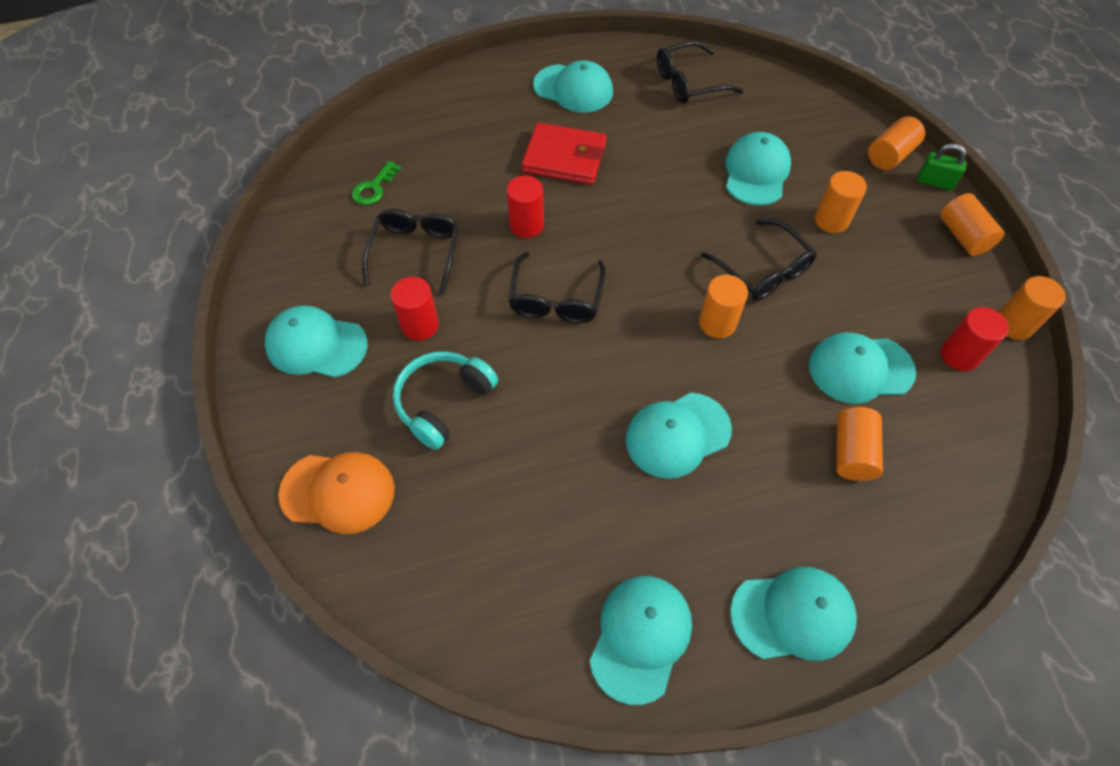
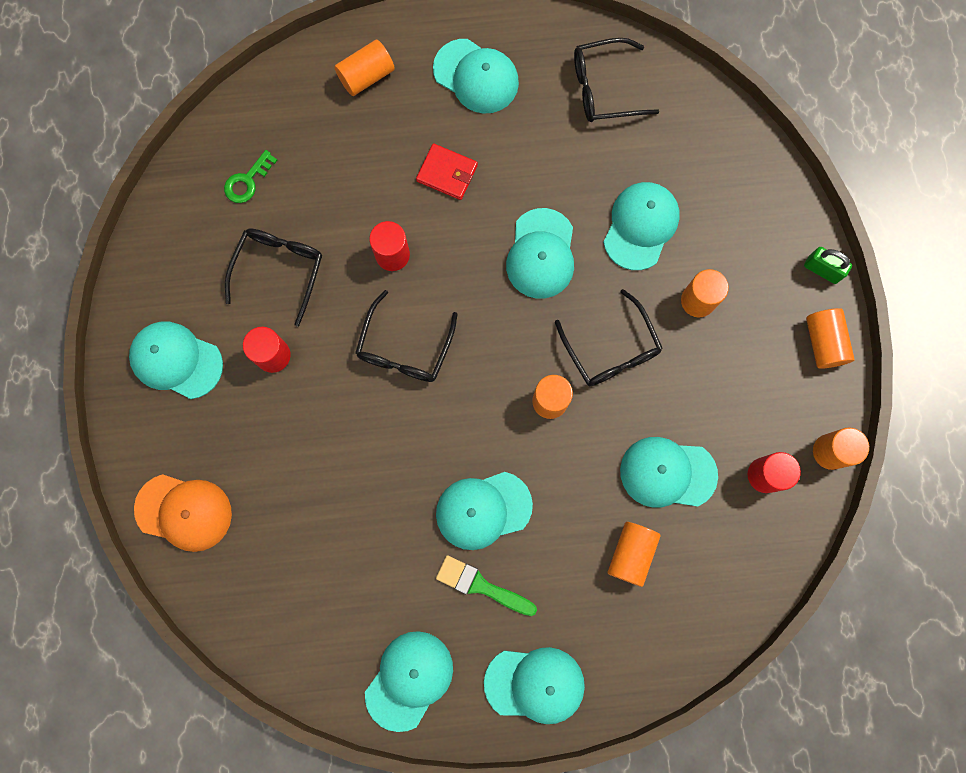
camera: 10 degrees right, 20 degrees up
turquoise headphones [393,351,498,450] -> none
red wallet [521,122,607,185] -> red wallet [416,143,478,200], size x0.65
orange cylinder [868,116,925,170] -> orange cylinder moved to [334,40,395,96]
none -> green brush [436,555,537,616]
none -> turquoise cap [506,208,574,299]

